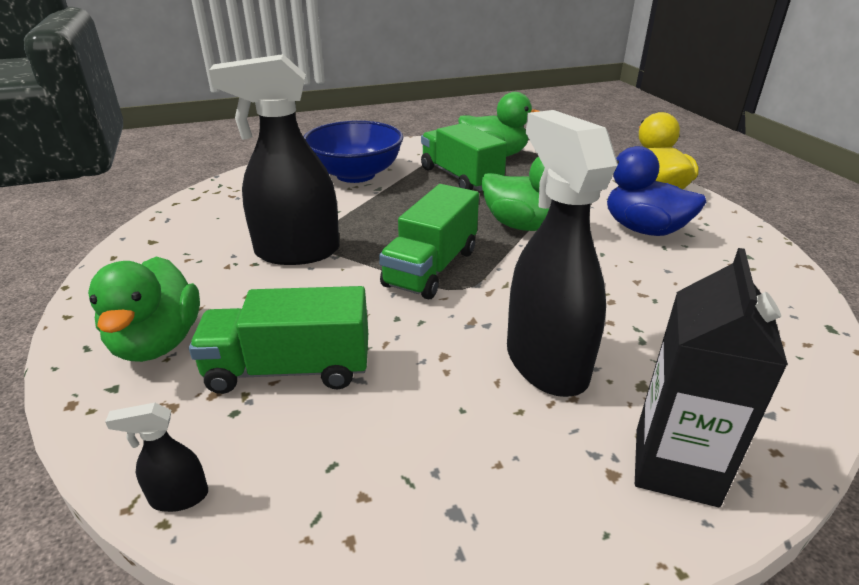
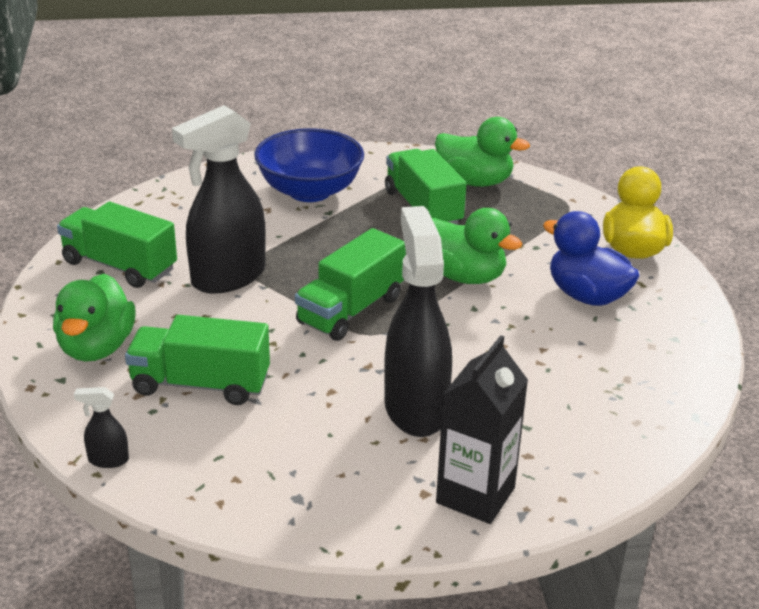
camera: 10 degrees right, 0 degrees up
black spray bottle [209,54,339,265] -> black spray bottle turned 45 degrees counterclockwise [172,105,266,294]
none -> green truck [57,202,177,288]

